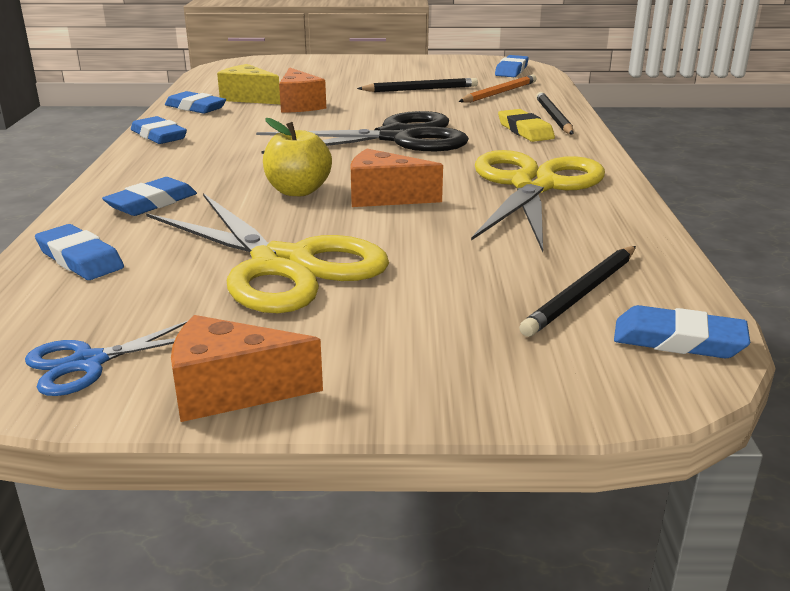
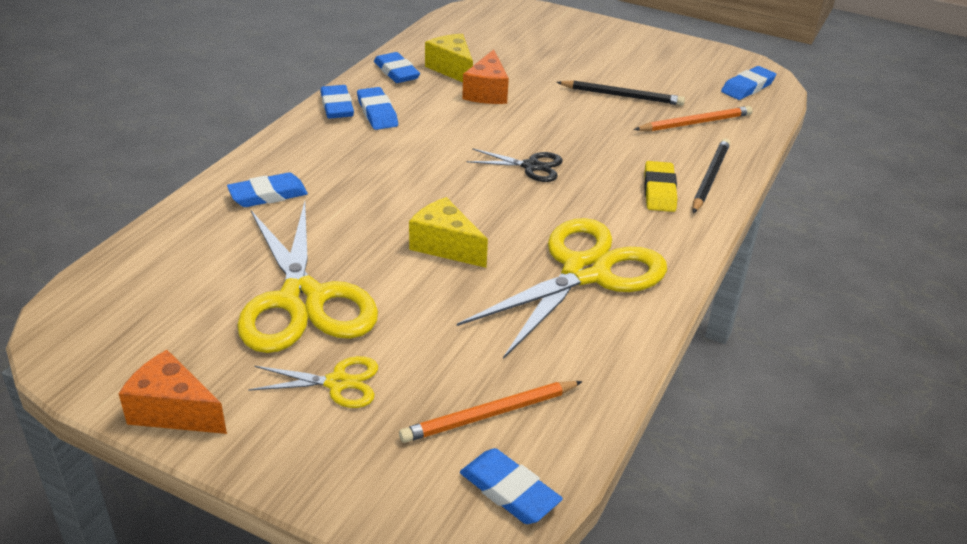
camera: 25 degrees right, 10 degrees up
blue scissors [25,320,189,396] -> none
blue eraser [35,224,124,280] -> blue eraser moved to [357,87,398,130]
black scissors [256,111,469,154] -> black scissors [467,148,563,182], size x0.48
yellow apple [263,118,332,196] -> none
orange cheese [350,149,443,207] -> yellow cheese [409,197,488,268]
black pencil [519,246,636,337] -> orange pencil [399,381,583,443]
none -> yellow scissors [248,356,378,408]

